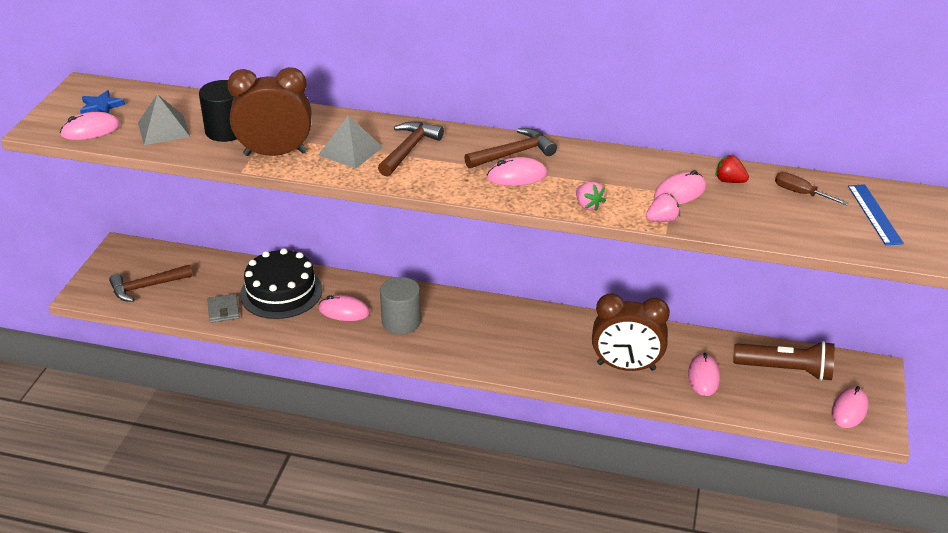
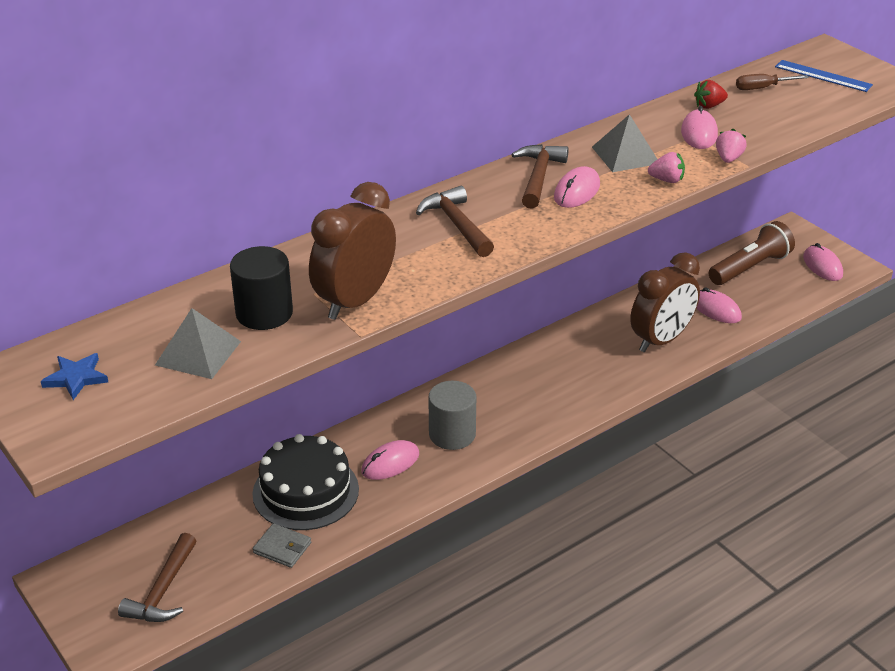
camera: 50 degrees left, 0 degrees up
pink mouse [60,112,120,140] -> none
grey pyramid [318,115,383,169] -> grey pyramid moved to [592,114,657,172]

